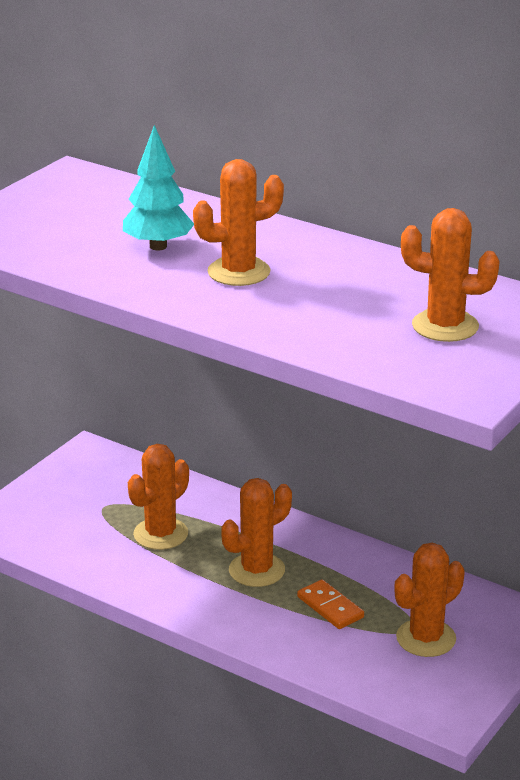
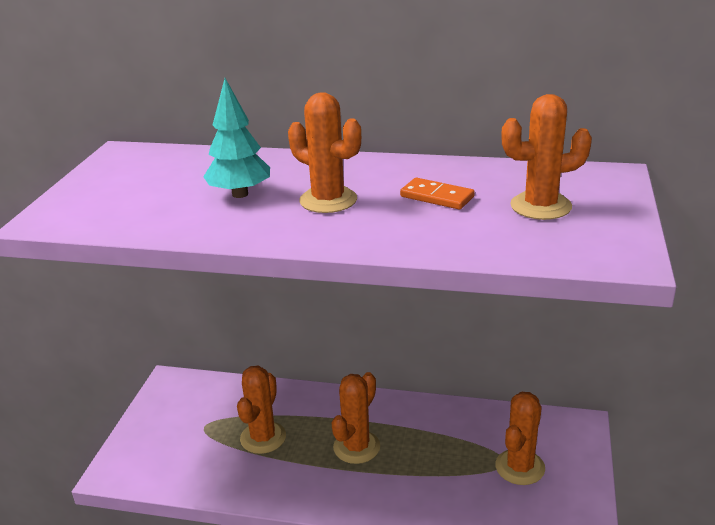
camera: 20 degrees left, 0 degrees up
orange cactus [193,159,284,286] -> orange cactus turned 75 degrees clockwise [288,92,361,213]
orange domino [297,580,364,629] -> orange domino moved to [400,178,475,210]

